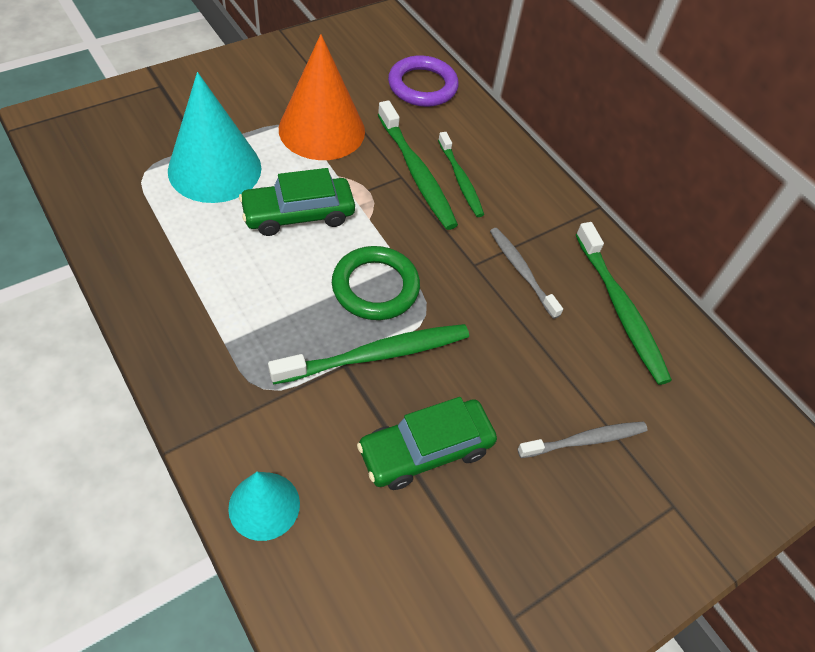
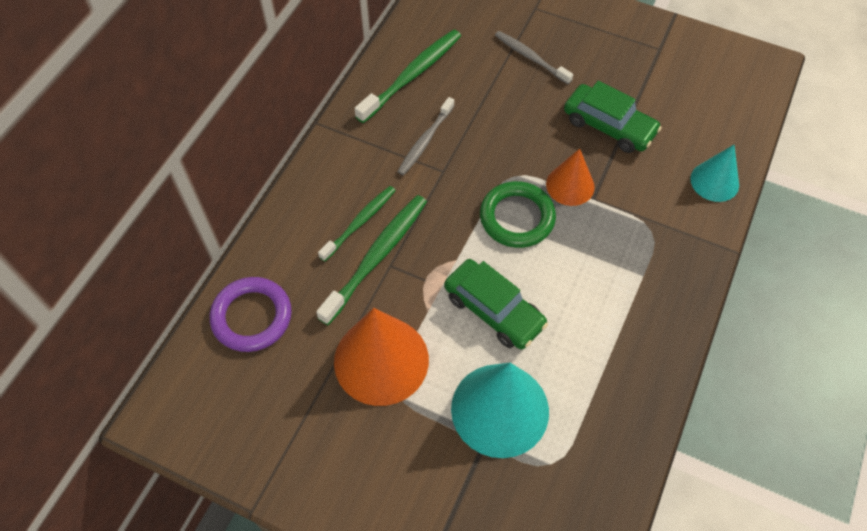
camera: 115 degrees left, 5 degrees up
green toothbrush [268,324,469,385] -> orange cone [546,149,594,206]

